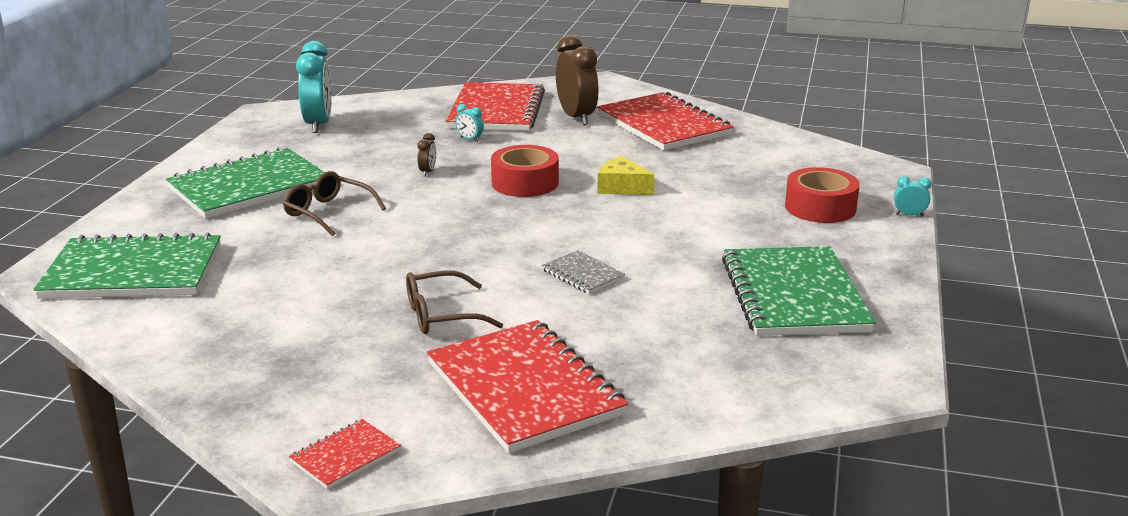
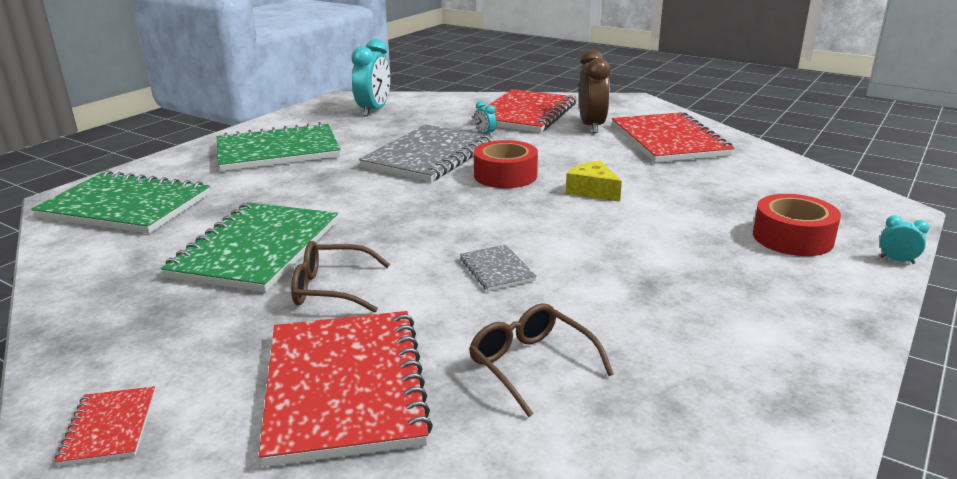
camera: 20 degrees right, 0 degrees up
brown glasses [283,171,386,236] -> brown glasses moved to [469,303,614,417]
red notebook [289,419,401,489] -> red notebook turned 75 degrees counterclockwise [55,386,155,466]
brown clock [417,133,436,176] -> grey notebook [359,124,493,182]
green notebook [722,246,875,336] -> green notebook moved to [161,202,338,292]

